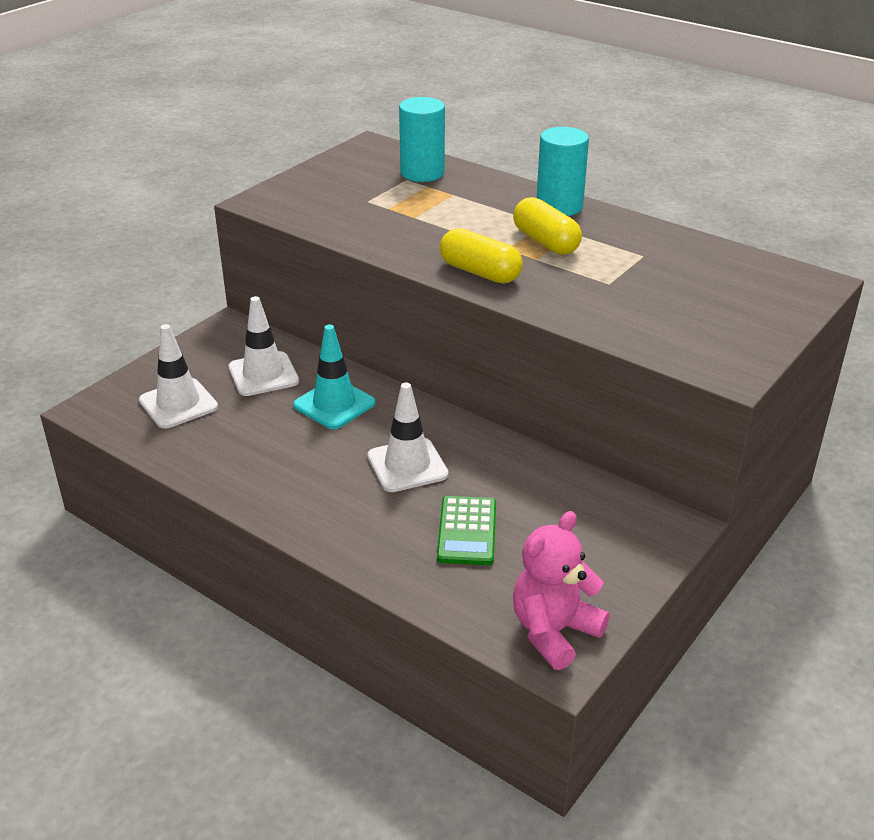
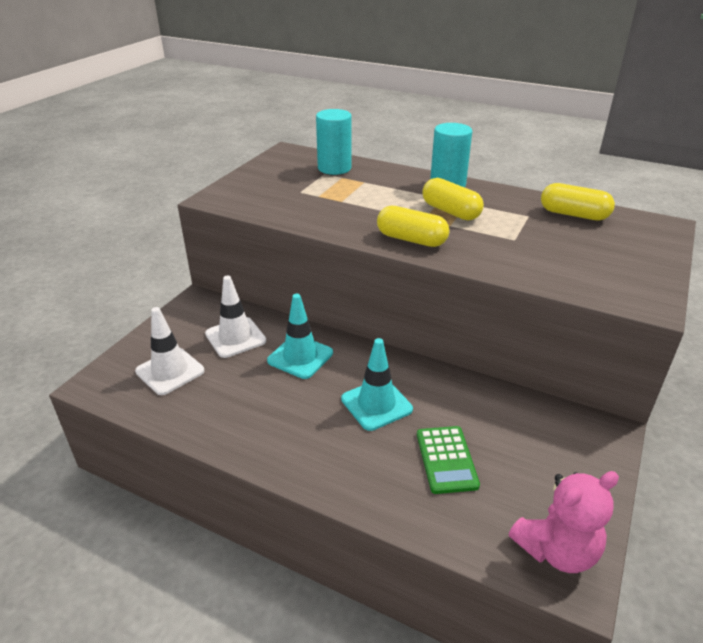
camera: 10 degrees left, 0 degrees up
white traffic cone [367,383,449,492] -> turquoise traffic cone [341,338,413,431]
pink teddy bear [513,511,609,670] -> pink teddy bear turned 150 degrees counterclockwise [509,471,619,573]
none -> yellow capsule [541,183,615,221]

